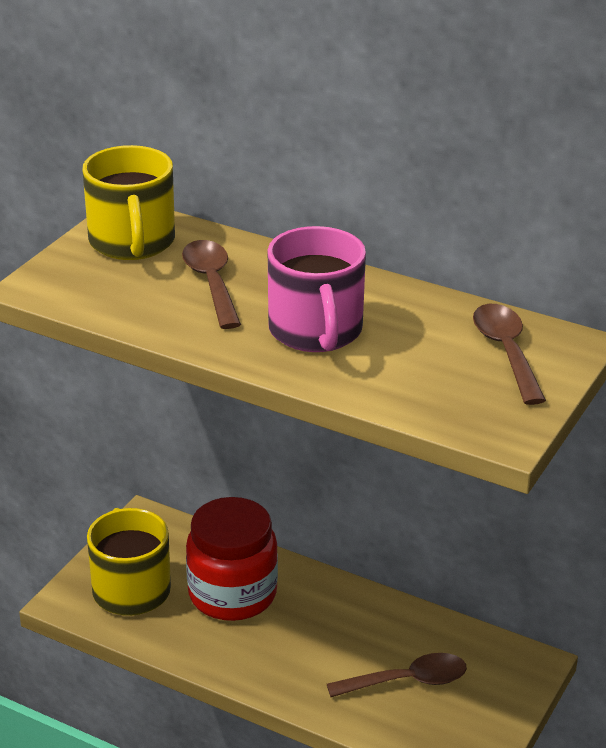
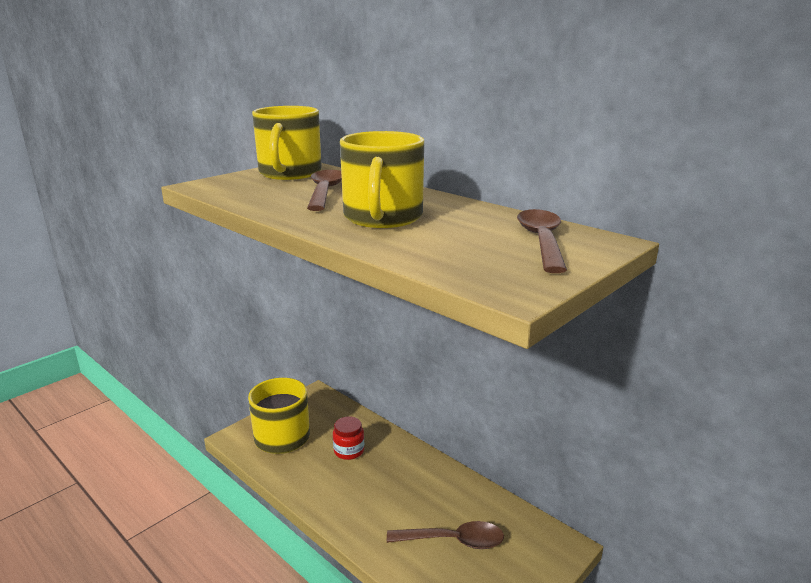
camera: 15 degrees right, 10 degrees down
red jar [186,497,278,621] -> red jar [333,416,364,460], size x0.48
pink mug [268,226,366,352] -> yellow mug [340,131,424,228]

